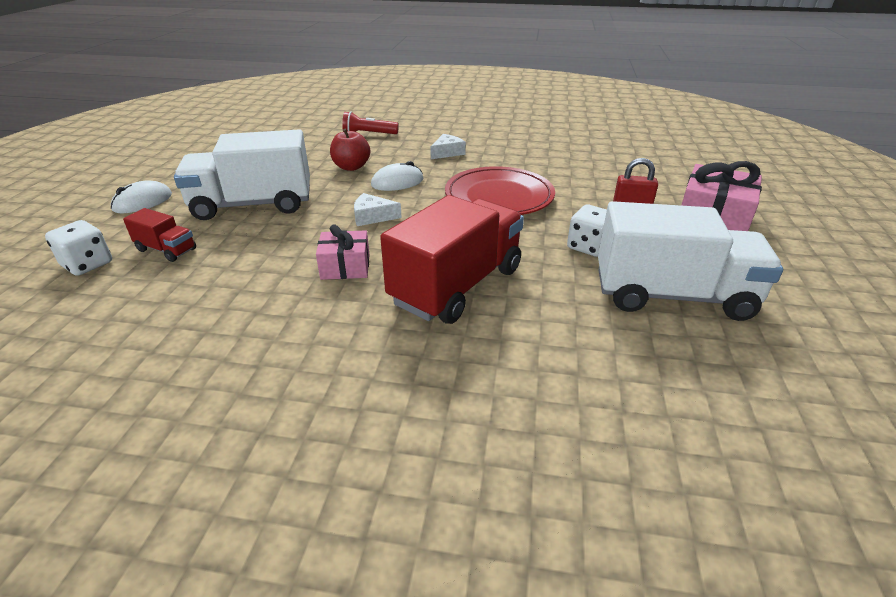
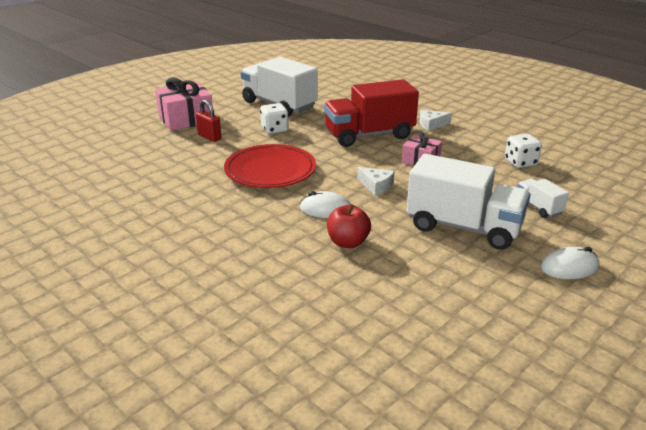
camera: 145 degrees left, 5 degrees down
white dice [45,220,112,276] -> white dice moved to [505,134,542,168]
red truck [123,208,196,262] -> white truck [517,179,569,218]
red flashlight [342,111,399,134] -> none
white cheese [430,134,466,159] -> white cheese moved to [420,110,452,131]

